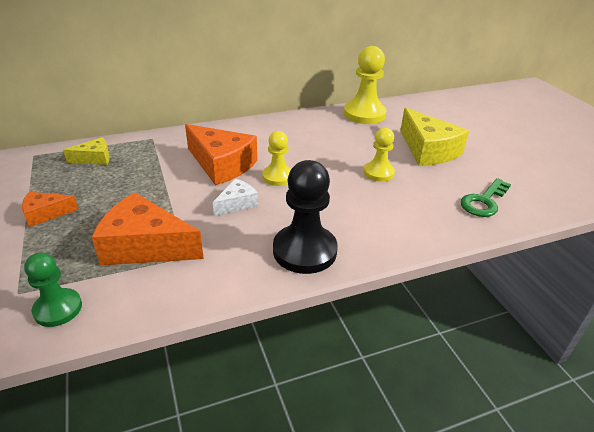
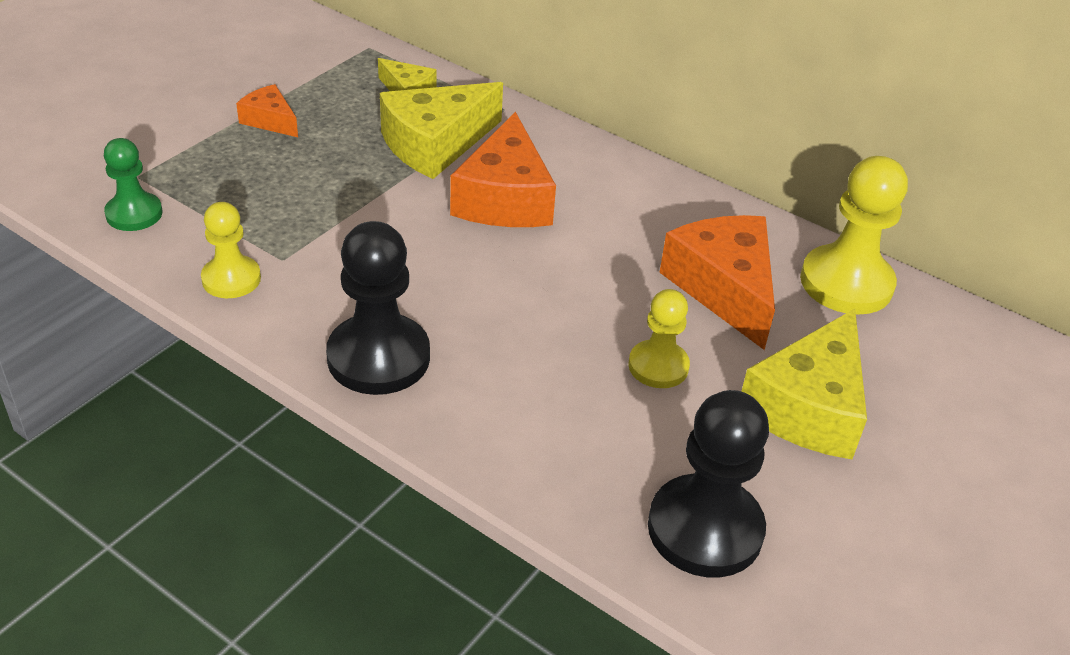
camera: 55 degrees right, 5 degrees up
orange cheese [92,192,204,266] -> orange cheese moved to [659,215,775,350]
white cheese [213,179,258,216] -> none
yellow pawn [262,131,291,186] -> yellow pawn moved to [201,202,261,298]
green key [460,178,511,217] -> black pawn [648,390,769,577]
none -> yellow cheese [380,82,503,179]

